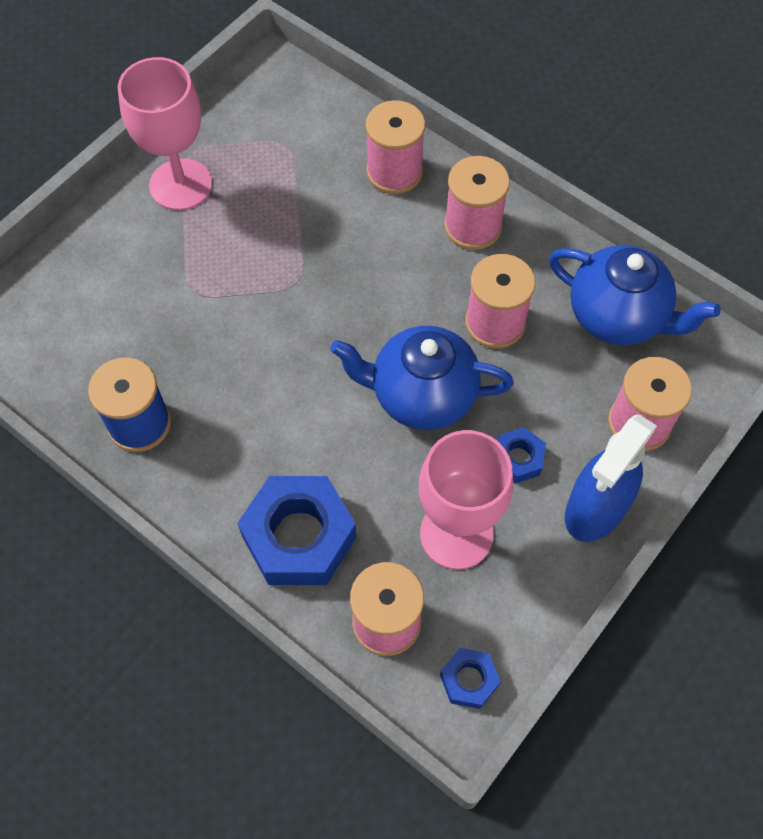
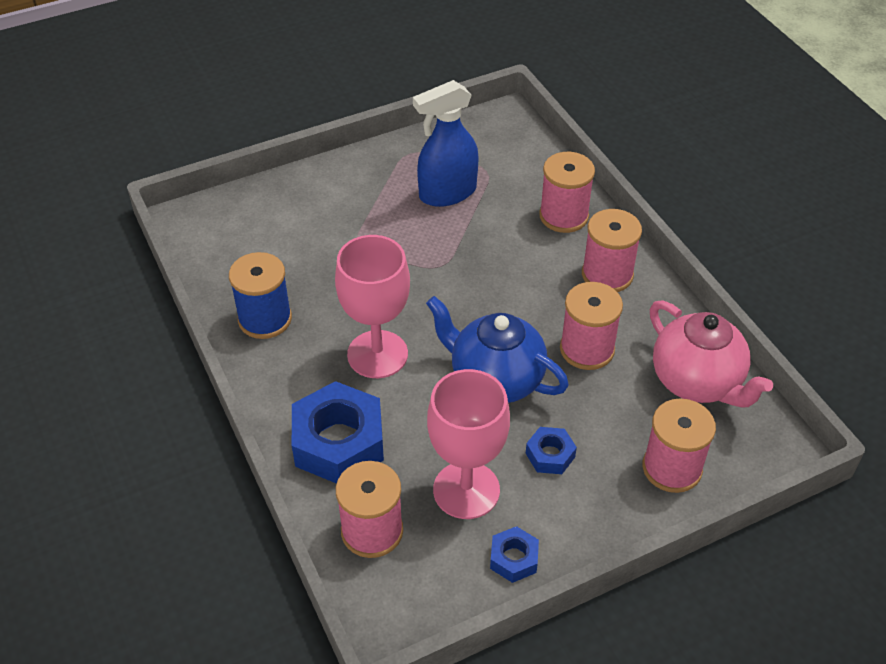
camera: 25 degrees right, 15 degrees down
pink goblet [118,57,212,210] -> pink goblet moved to [335,235,410,378]
blue nut [440,648,501,709] -> blue nut moved to [490,526,539,583]
blue teapot [549,245,721,345] -> pink teapot [650,300,773,407]
blue spray bottle [565,414,657,542] -> blue spray bottle moved to [413,80,478,207]

